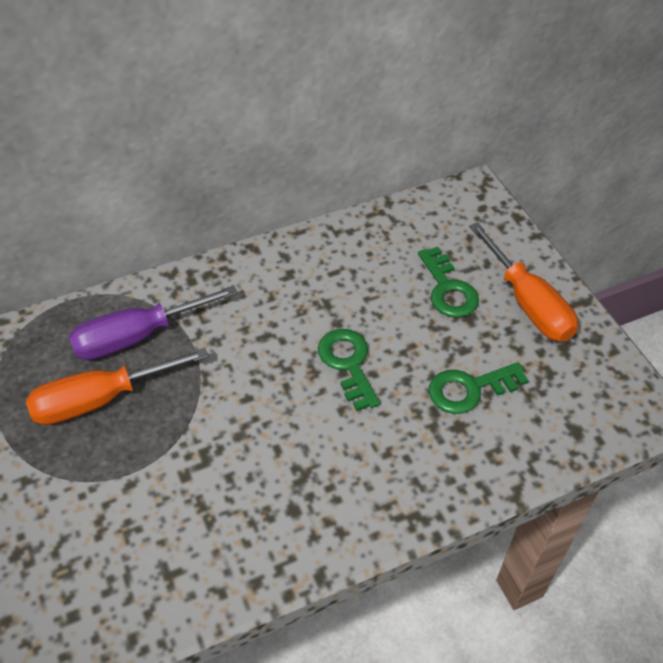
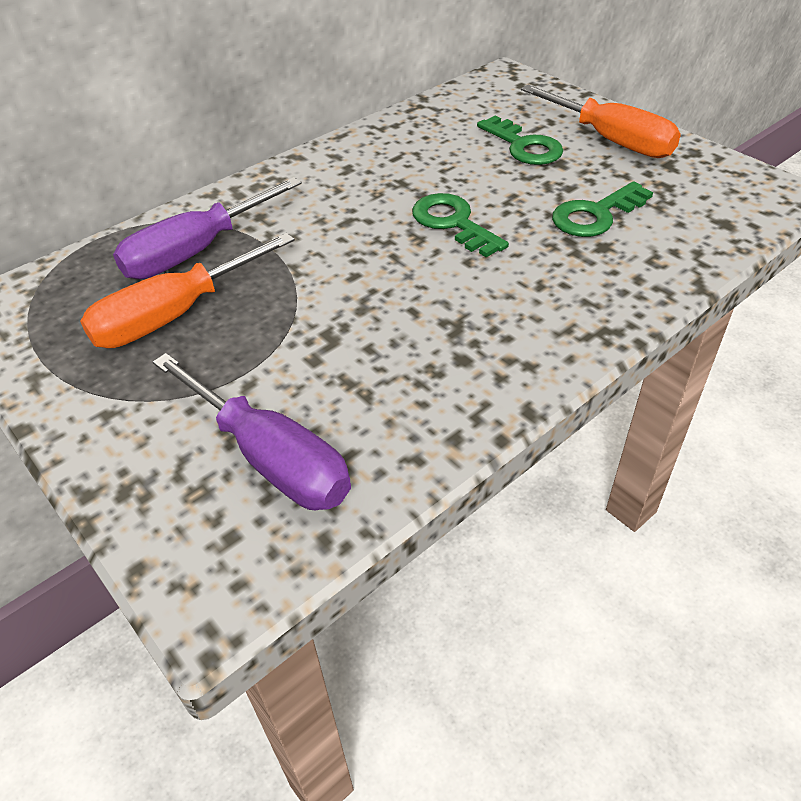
camera: 15 degrees left, 5 degrees down
none -> purple screwdriver [153,353,351,510]

